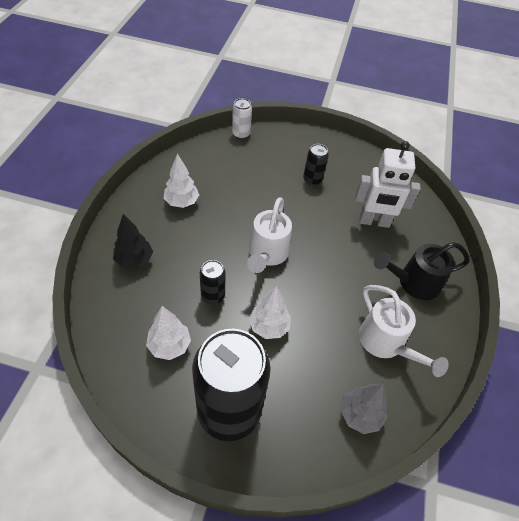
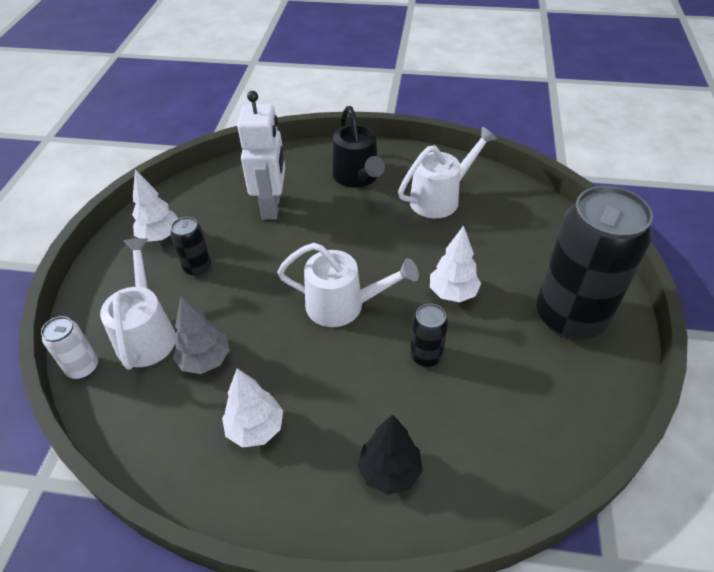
camera: 90 degrees left, 5 degrees down
white tree [146,306,191,360] -> white tree moved to [132,169,179,242]
grey tree [340,384,387,434] -> grey tree moved to [173,296,230,374]
none -> white watering can [100,238,176,370]

